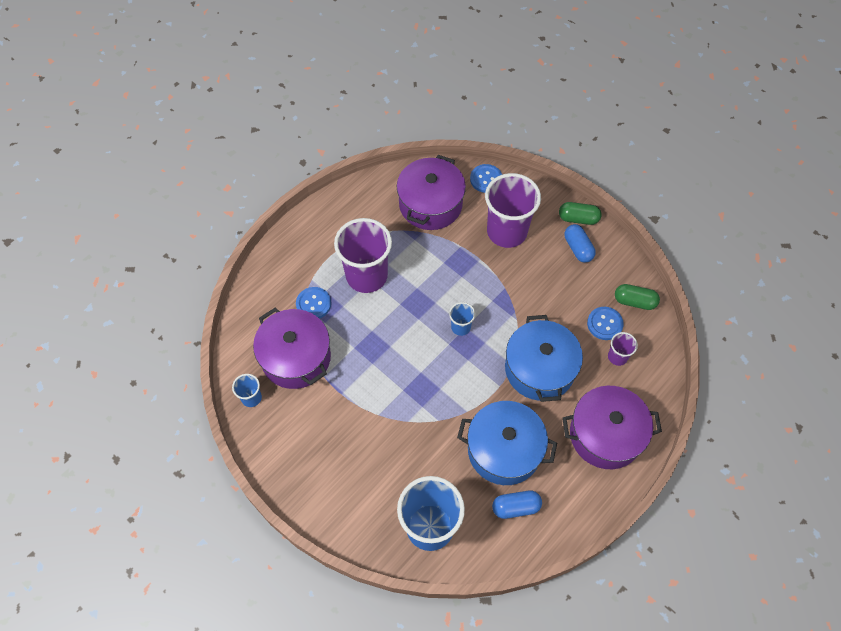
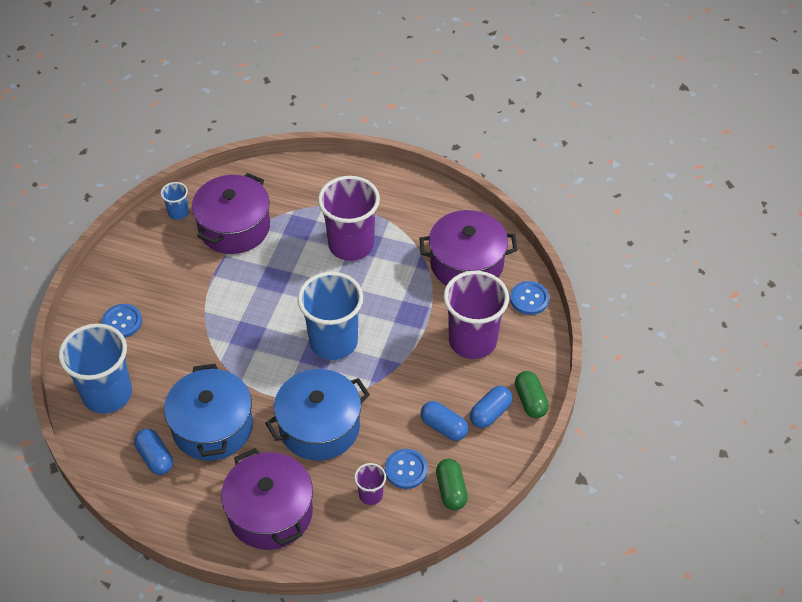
camera: 65 degrees right, 10 degrees down
blue button [296,287,331,319] -> blue button moved to [102,304,142,338]
blue cup [449,302,475,336] -> blue cup [298,272,363,360], size x2.18
none -> blue capsule [421,401,468,441]

